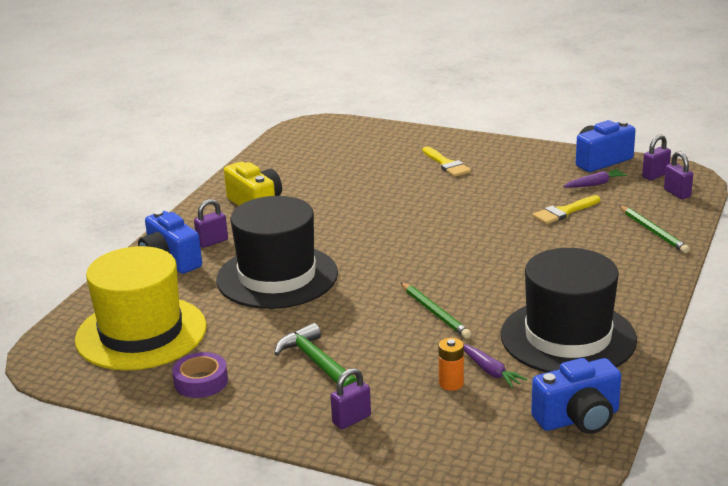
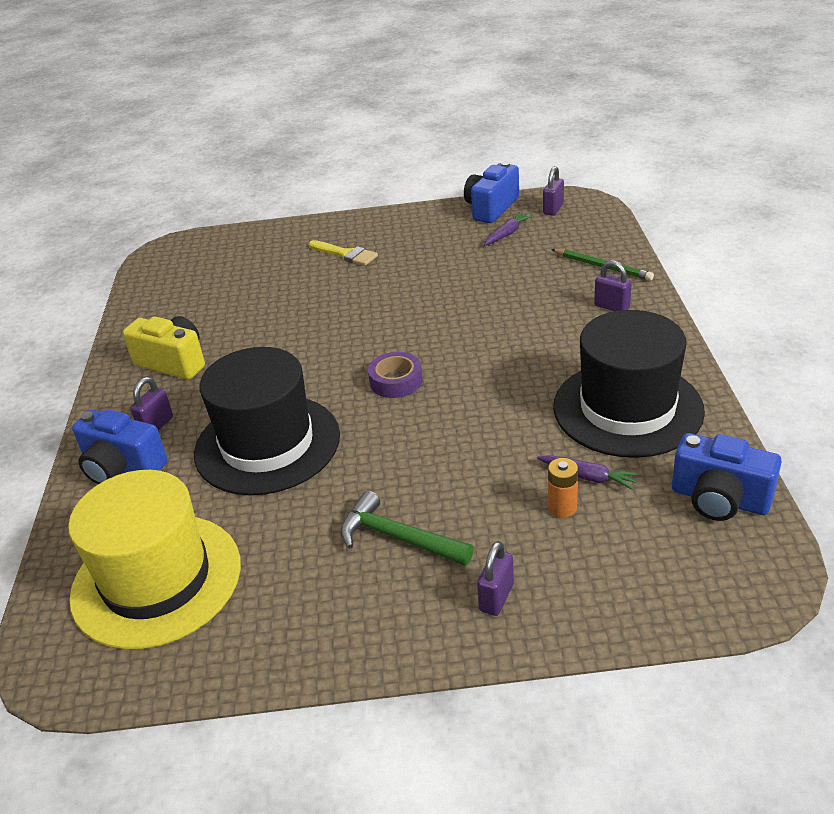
camera: 25 degrees left, 10 degrees up
purple tape [172,352,228,398] -> purple tape moved to [368,352,423,398]
green pencil [401,282,471,339] -> none
blue camera [531,358,621,434] -> blue camera turned 75 degrees clockwise [672,433,782,521]
yellow brush [533,195,600,224] -> none
purple padlock [664,151,693,199] -> purple padlock moved to [594,260,632,311]

